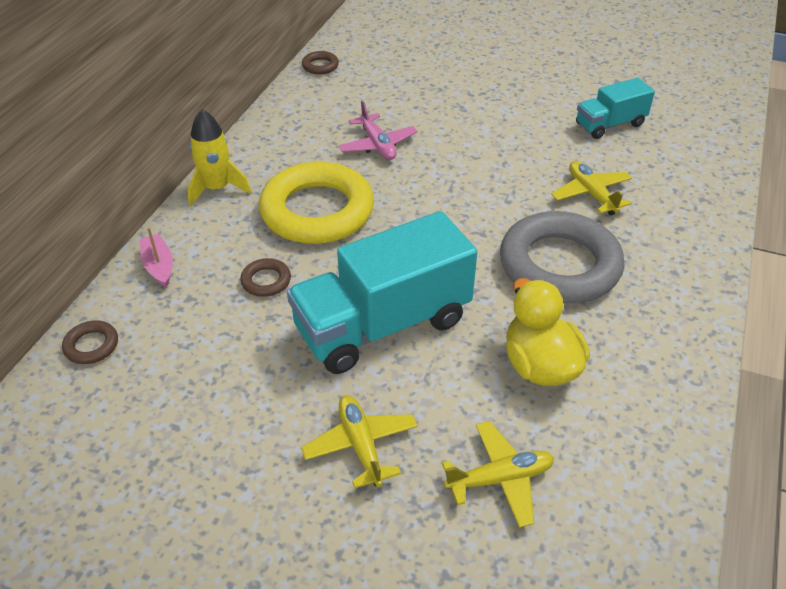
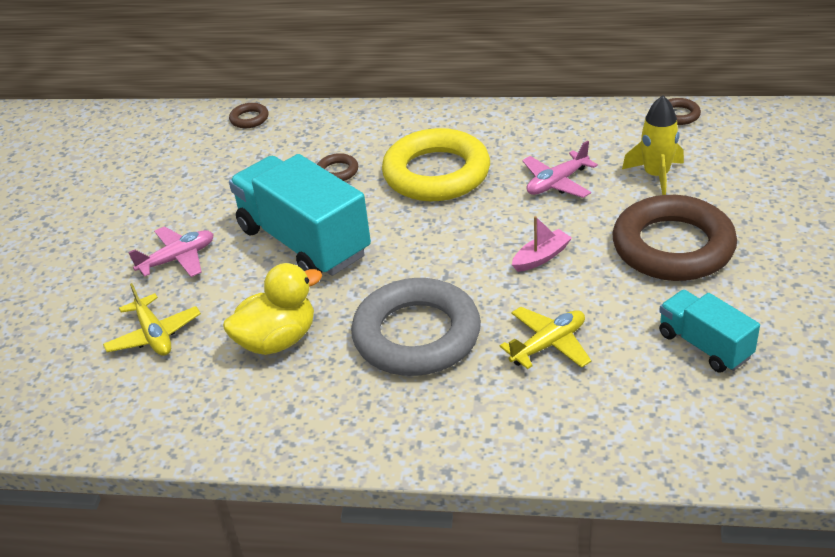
camera: 80 degrees right, 5 degrees down
pink boat [140,228,173,287] -> pink boat moved to [512,216,572,272]
yellow rocket [188,109,251,206] -> yellow rocket moved to [622,95,684,195]
yellow plane [301,395,418,489] -> pink plane [128,226,214,277]
none -> brown ring [612,195,737,281]

